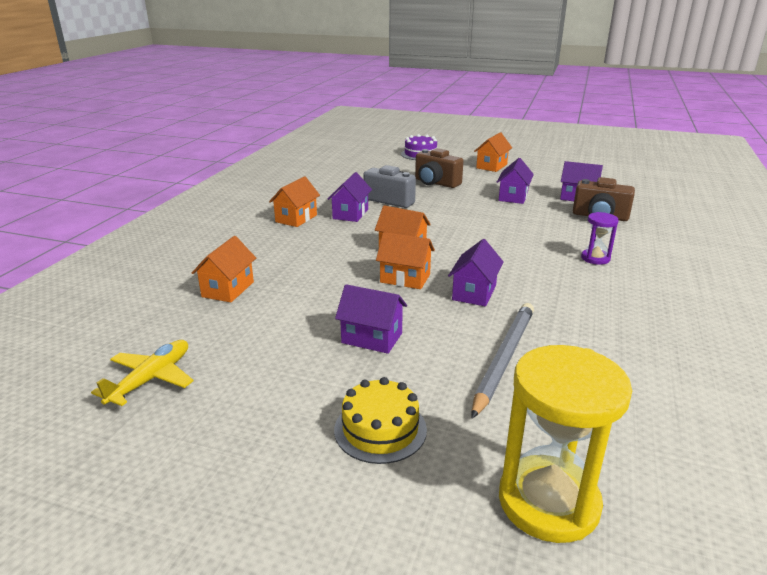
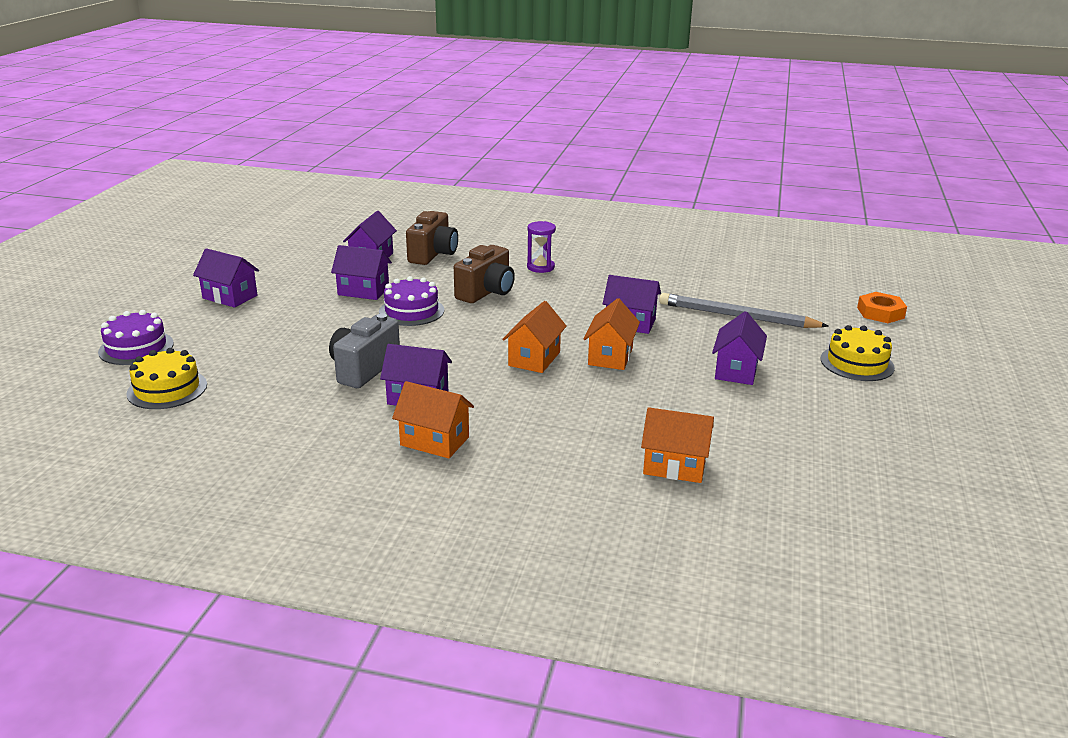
camera: 95 degrees left, 0 degrees up
yellow plane [91,340,193,406] -> none
brown camera [415,148,464,188] -> brown camera moved to [454,245,515,303]
orange house [474,132,512,172] -> purple house [193,248,259,308]
yellow hourglass [499,345,632,543] -> orange nut [857,292,907,323]
none -> yellow cake [126,348,207,409]
none -> purple cake [379,276,444,326]

